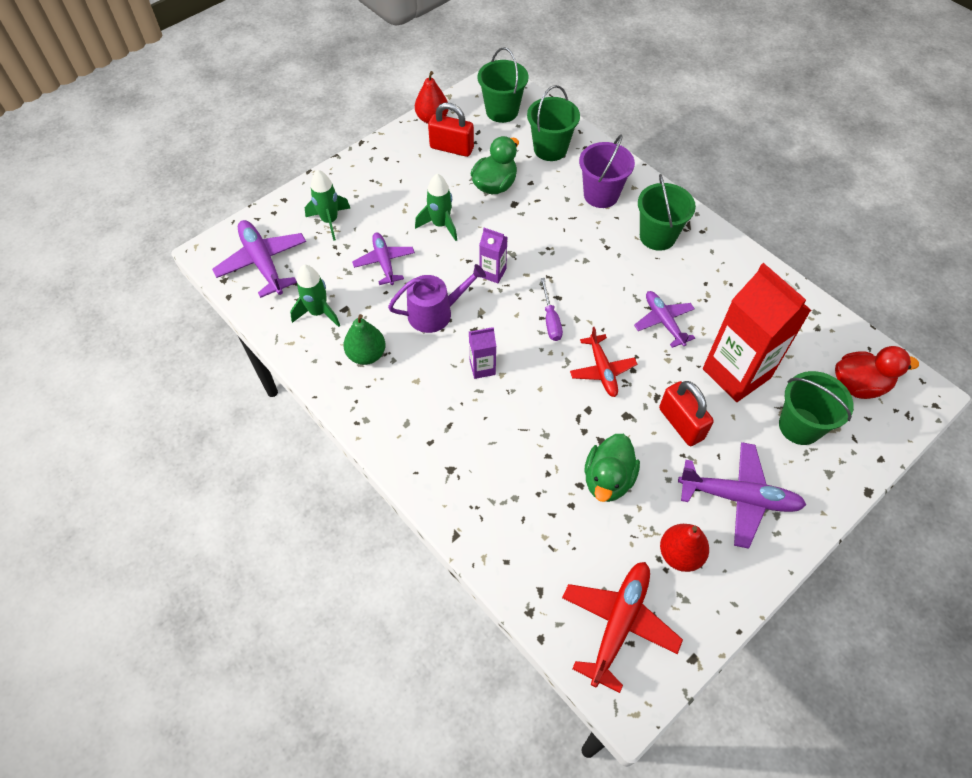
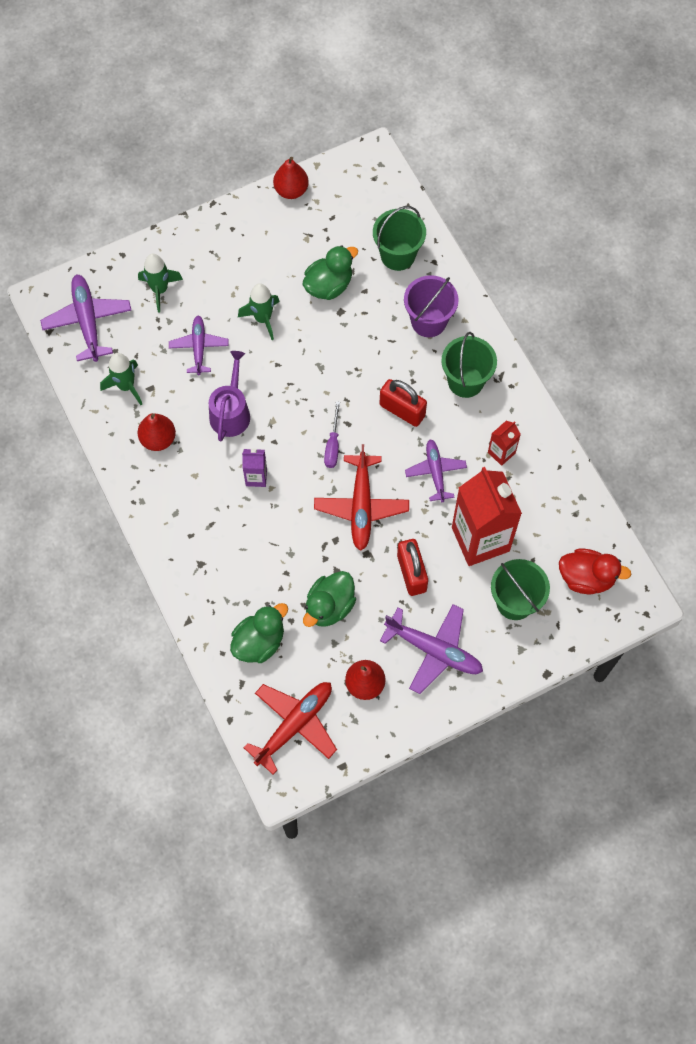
camera: 15 degrees right, 10 degrees up
green pear [343,314,386,365] -> red pear [138,413,176,451]
purple watering can [388,264,486,333] -> purple watering can turned 75 degrees counterclockwise [209,351,250,441]
red padlock [428,103,474,157] -> red padlock moved to [380,379,427,427]
green bucket [477,47,528,123] -> none
purple carton [479,228,507,283] -> none
red plane [570,327,637,397] -> red plane [314,444,409,551], size x1.52
none -> green duck [230,603,288,663]
none -> red carton [488,421,521,466]

